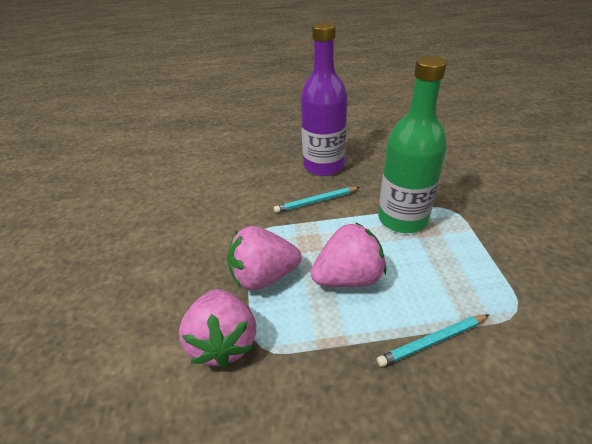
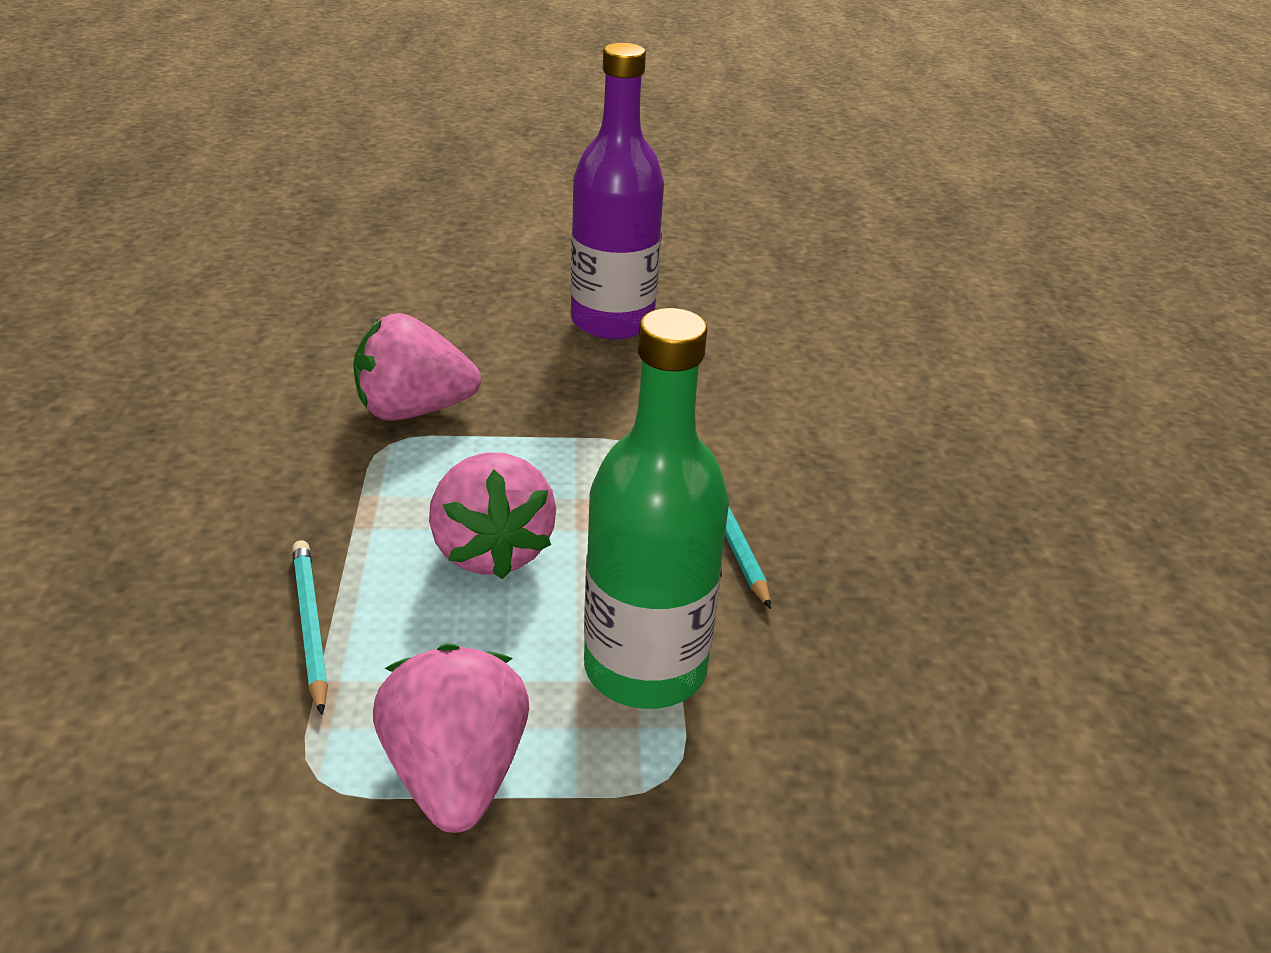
camera: 90 degrees right, 5 degrees down
pink strawberry [227,226,302,291] -> pink strawberry moved to [373,643,529,833]
purple bottle [301,22,347,176] -> purple bottle moved to [570,43,664,340]

